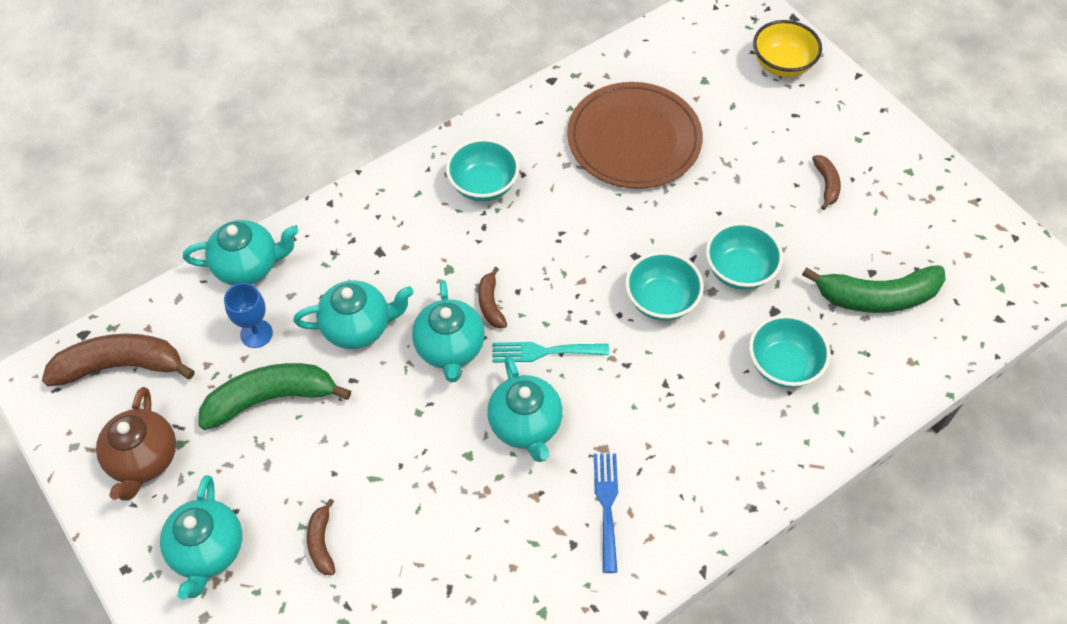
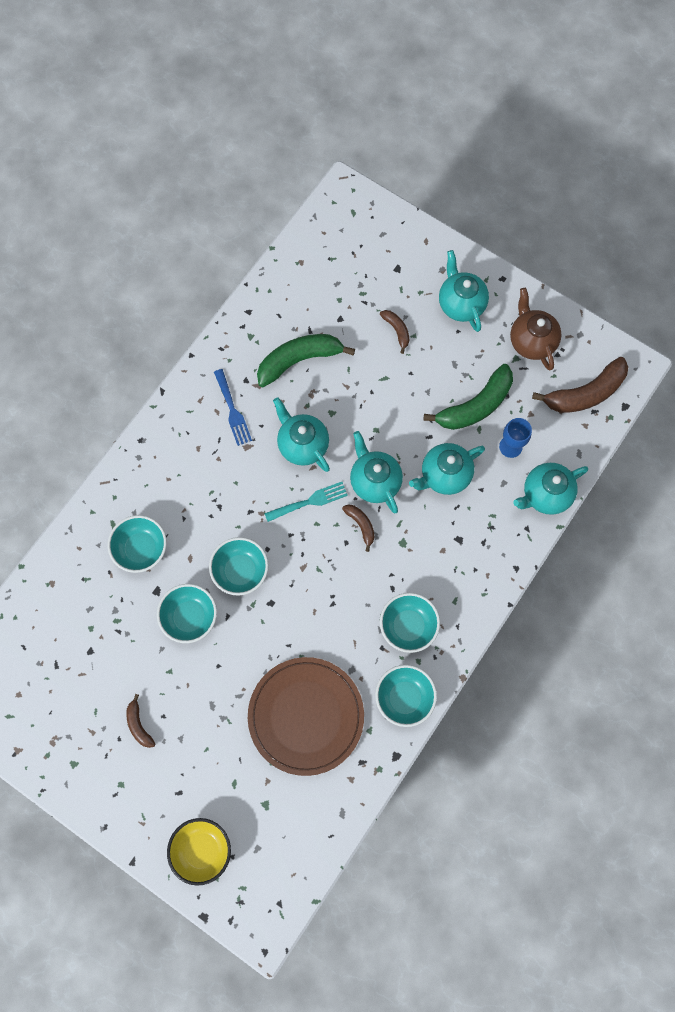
camera: 160 degrees right, 15 degrees up
green banana [802,265,946,313] -> green banana moved to [257,334,355,387]
none -> turquoise bowl [375,665,437,727]

